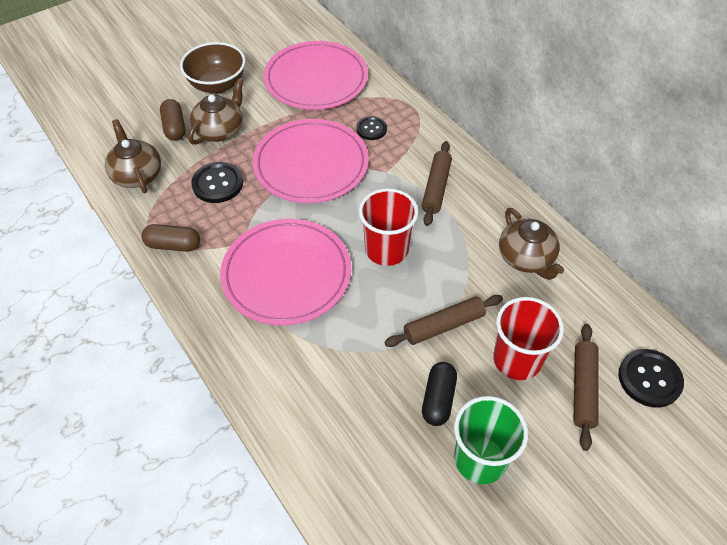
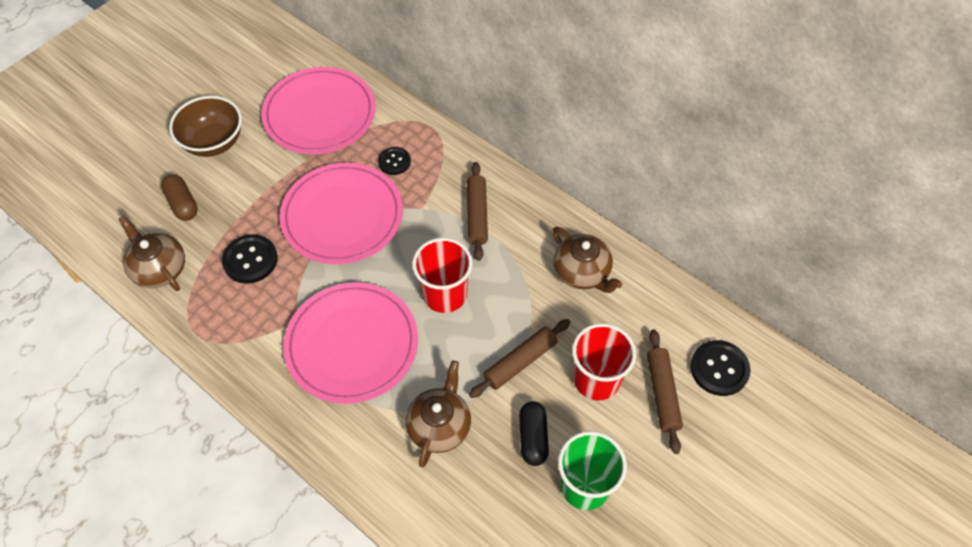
camera: 15 degrees left, 5 degrees up
brown capsule [141,224,200,252] -> none
brown teapot [188,78,244,145] -> brown teapot moved to [406,361,471,467]

